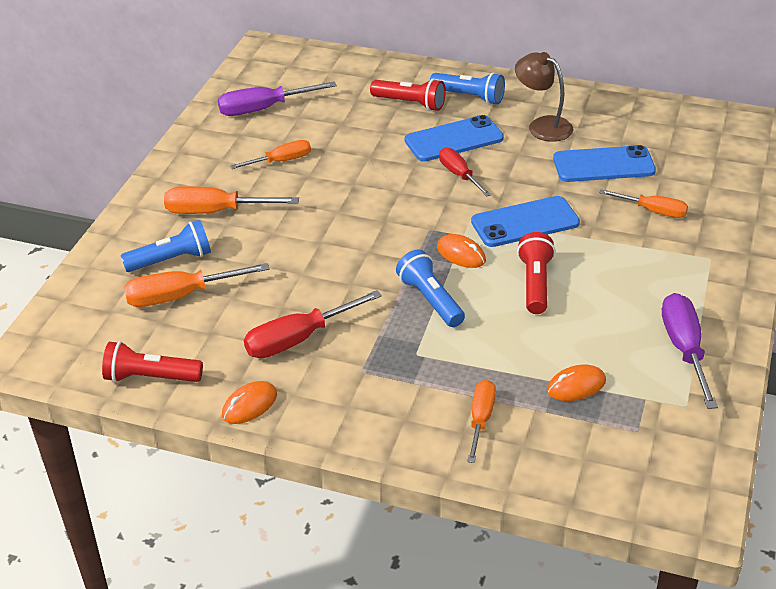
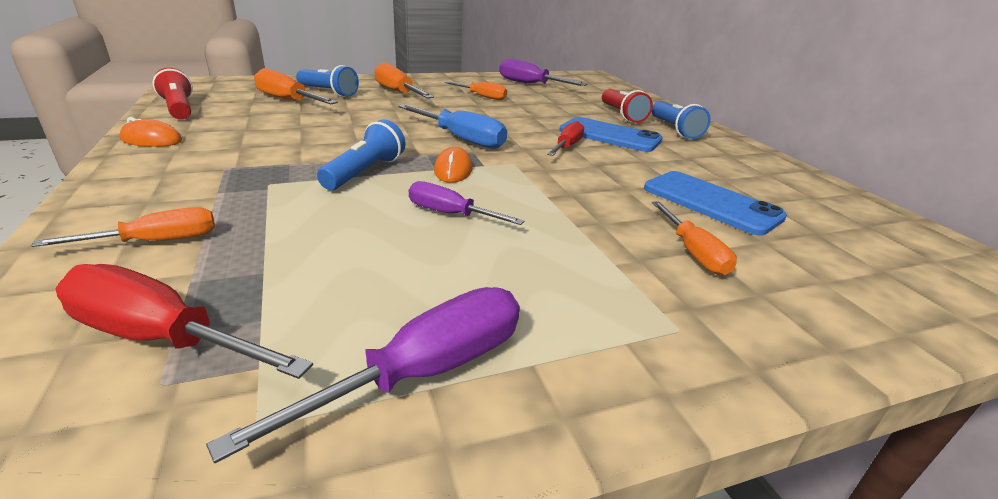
camera: 50 degrees right, 10 degrees down
red screwdriver [244,290,382,358] -> red screwdriver moved to [55,264,313,379]
blue phone [471,196,580,247] -> none
brown lamp [515,52,574,142] -> none
red flashlight [517,232,555,314] -> purple screwdriver [409,181,525,225]
orange mouse [547,365,606,401] -> none
none -> blue screwdriver [398,104,507,149]

